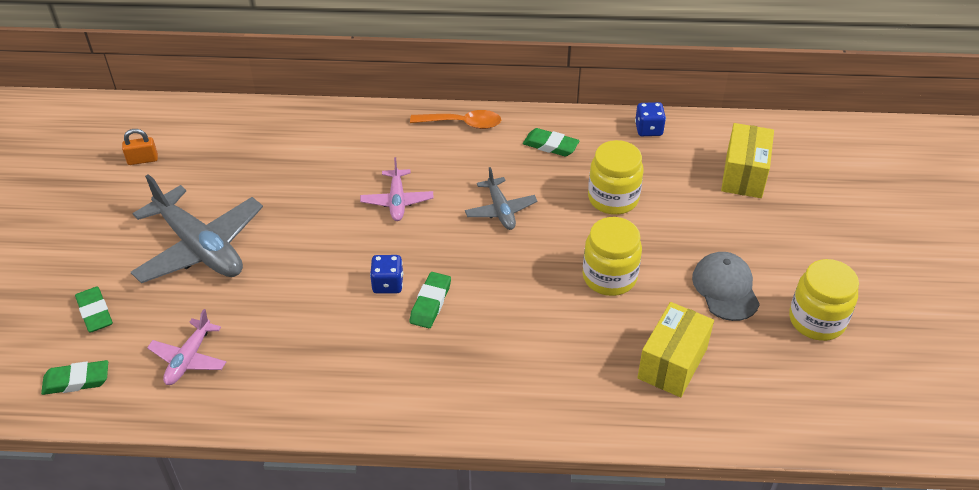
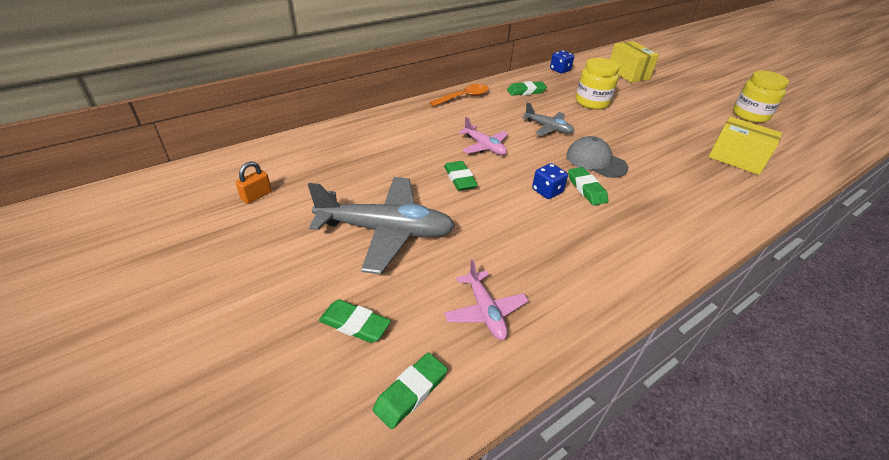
camera: 40 degrees left, 5 degrees down
yellow jar [583,217,642,296] -> none
yellow box [637,302,714,397] -> yellow box turned 45 degrees counterclockwise [709,117,782,175]
grey cap [692,252,760,321] -> grey cap moved to [566,136,628,178]
none -> green eraser [444,161,478,191]

